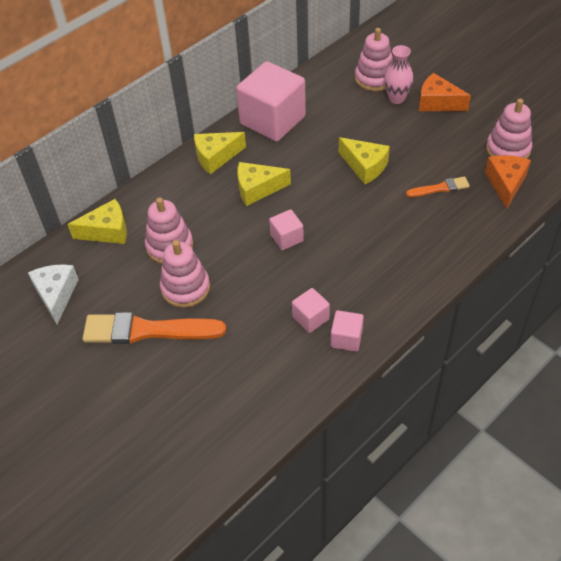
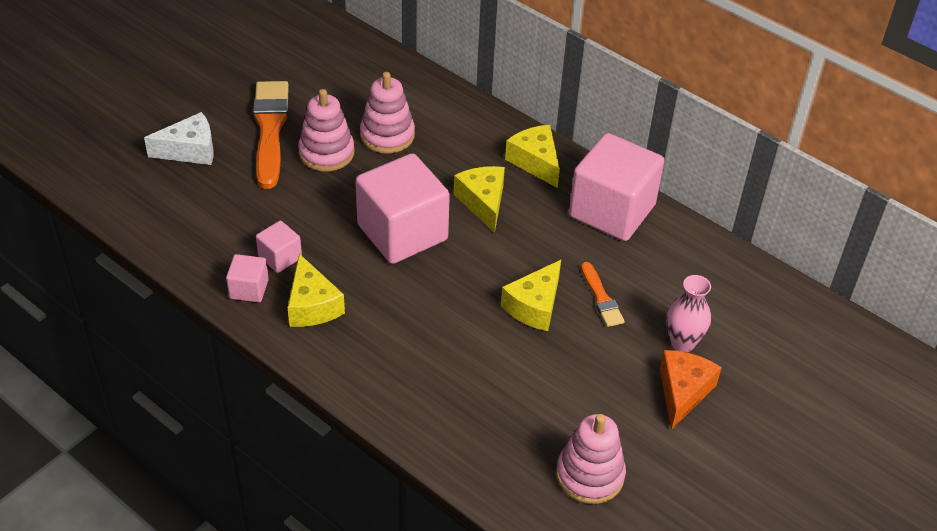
camera: 80 degrees right, 5 degrees down
white cheese [28,264,79,324] -> white cheese moved to [144,112,214,165]
yellow cheese [67,199,127,244] -> yellow cheese moved to [288,254,345,327]
pink cube [269,209,304,250] -> pink cube [355,153,450,264], size x2.17
pink stacking toy [355,28,393,91] -> none
orange brush [406,176,470,197] -> orange brush moved to [581,262,625,327]
orange cheese [485,155,531,209] -> none

